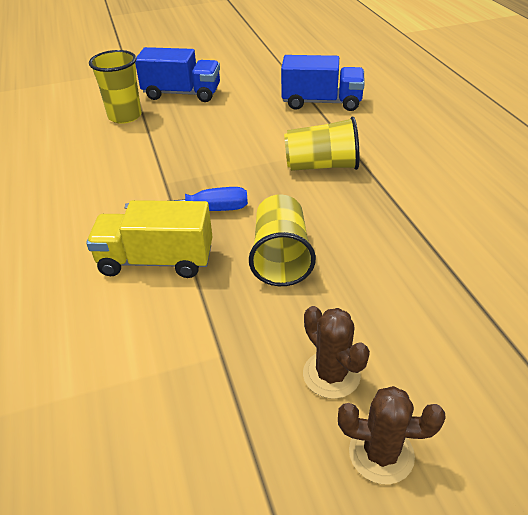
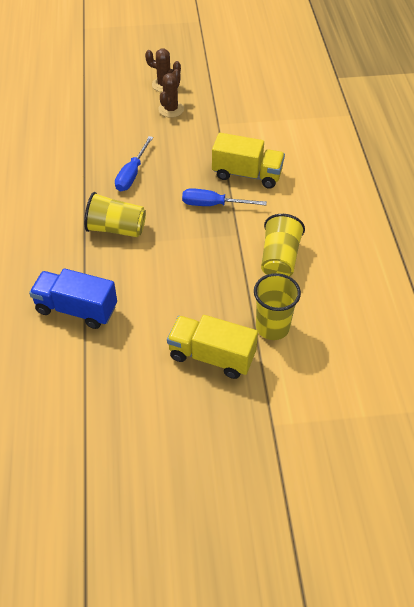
camera: 170 degrees left, 10 degrees up
blue truck [135,47,220,102] -> yellow truck [167,315,258,379]
yellow cup [249,194,316,286] -> yellow cup moved to [261,214,305,276]
brown cactus [303,306,370,399] -> brown cactus turned 45 degrees clockwise [158,69,184,117]
none -> blue screwdriver [115,136,153,191]

